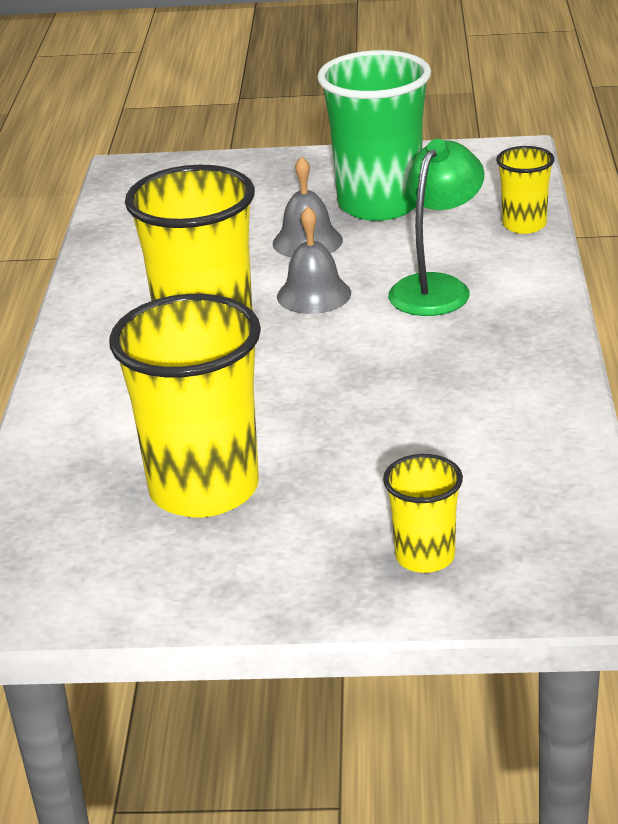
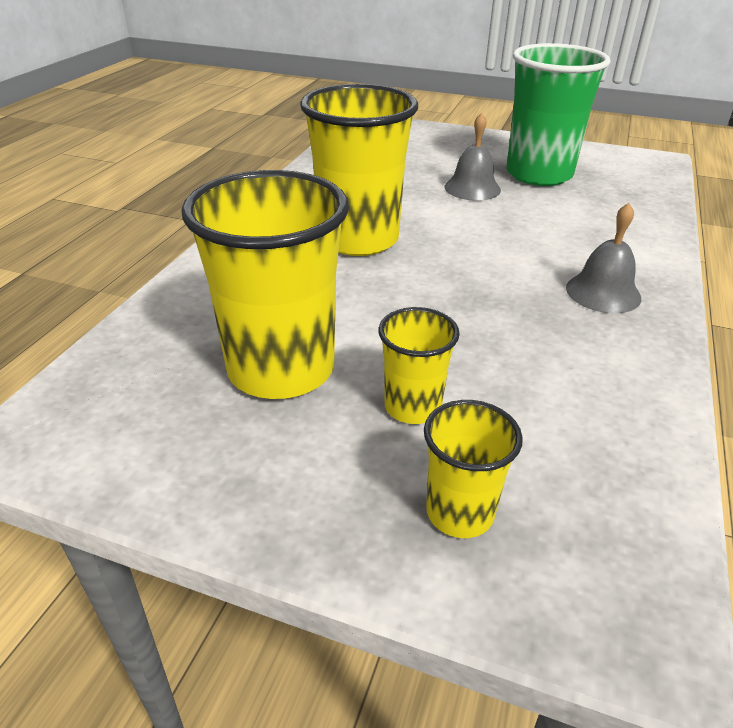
camera: 15 degrees right, 5 degrees up
grey bell [277,206,351,314] -> grey bell moved to [566,203,641,313]
green lamp [388,139,484,316] -> none
yellow cup [496,146,555,234] -> yellow cup moved to [378,307,460,424]

